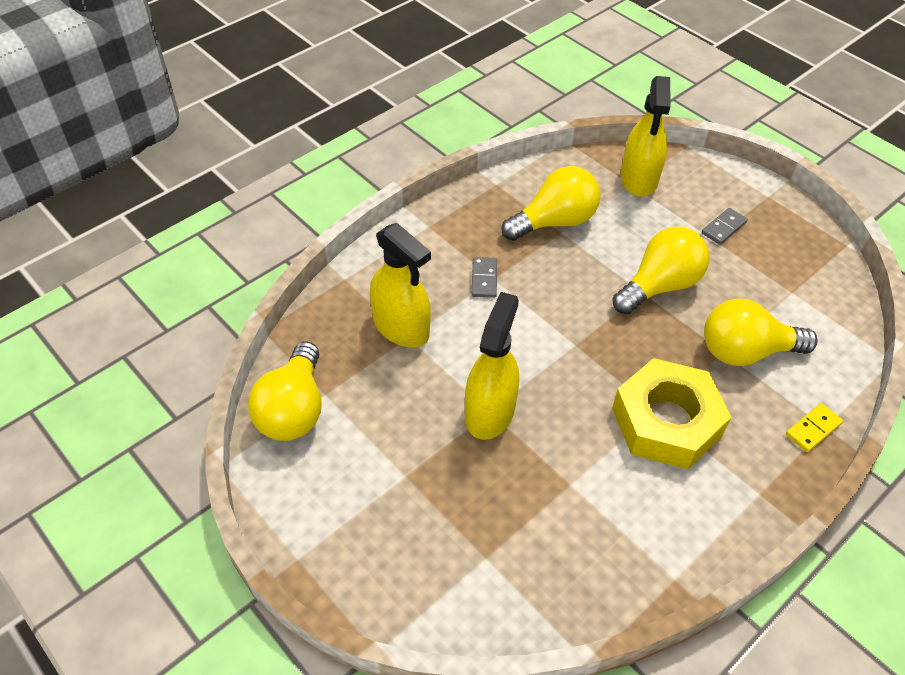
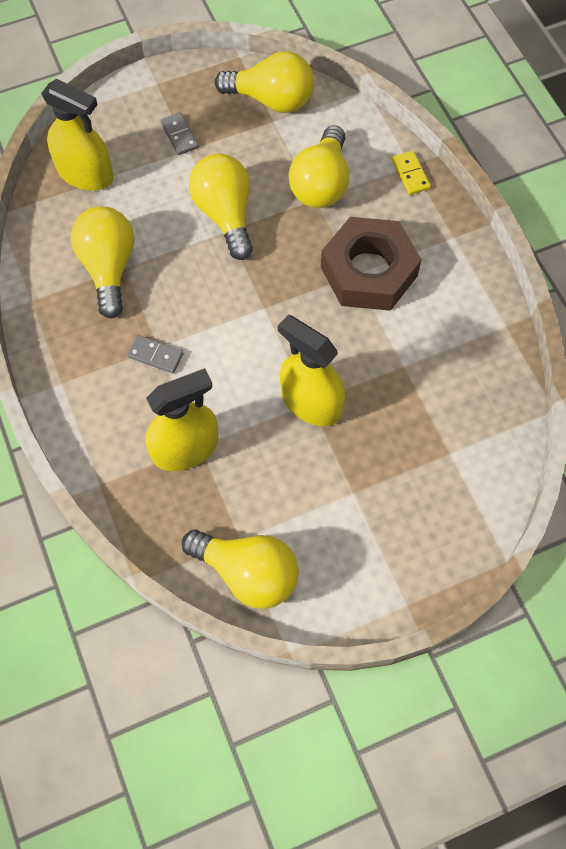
camera: 70 degrees left, 15 degrees up
yellow nut [612,358,731,469] -> brown nut [321,217,422,311]
none -> yellow light bulb [215,51,314,113]

